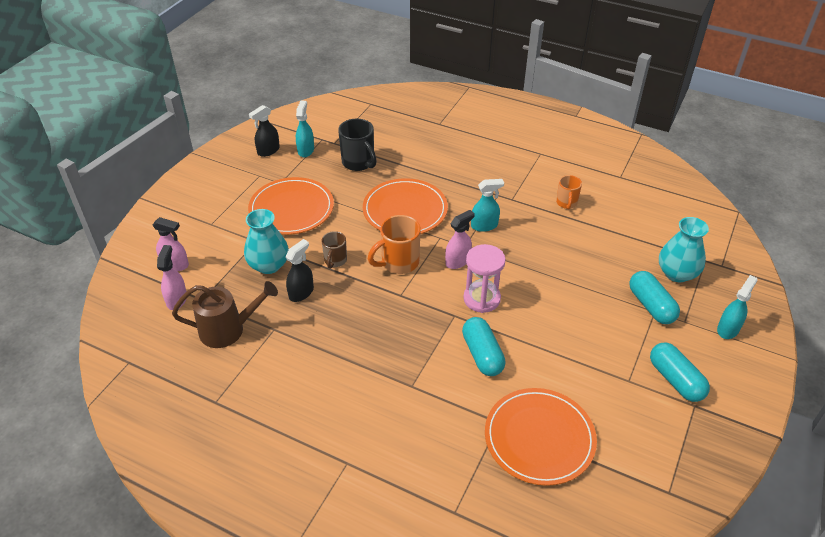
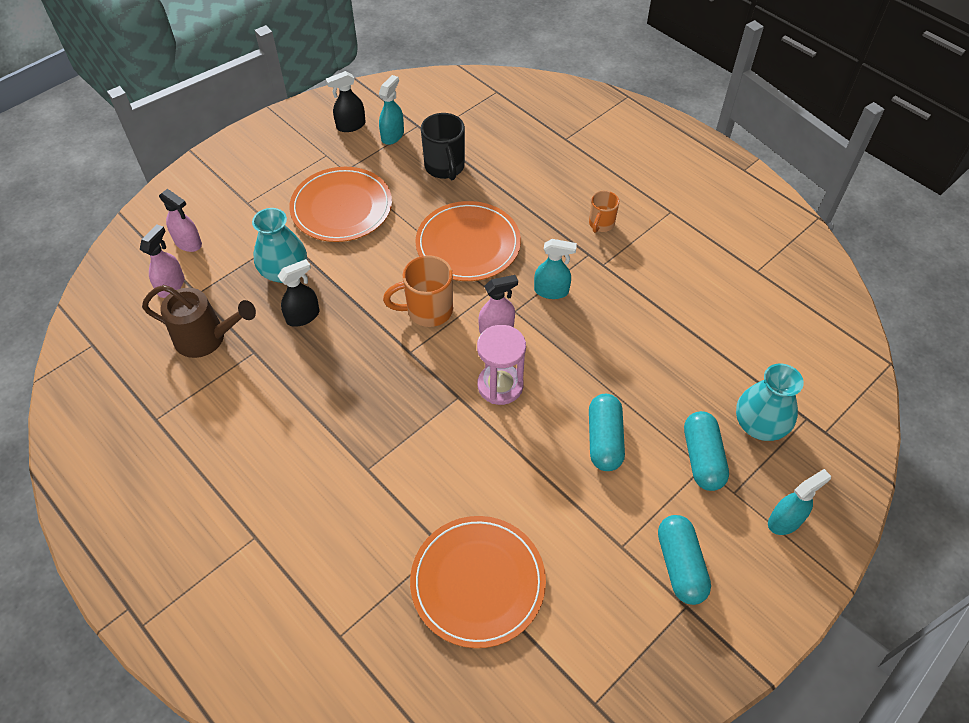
camera: 20 degrees right, 10 degrees up
brown mug [322,231,347,269] -> none
turquoise capsule [462,317,505,376] -> turquoise capsule moved to [589,394,625,471]
orange mug [556,175,582,210] -> orange mug moved to [589,191,619,233]

